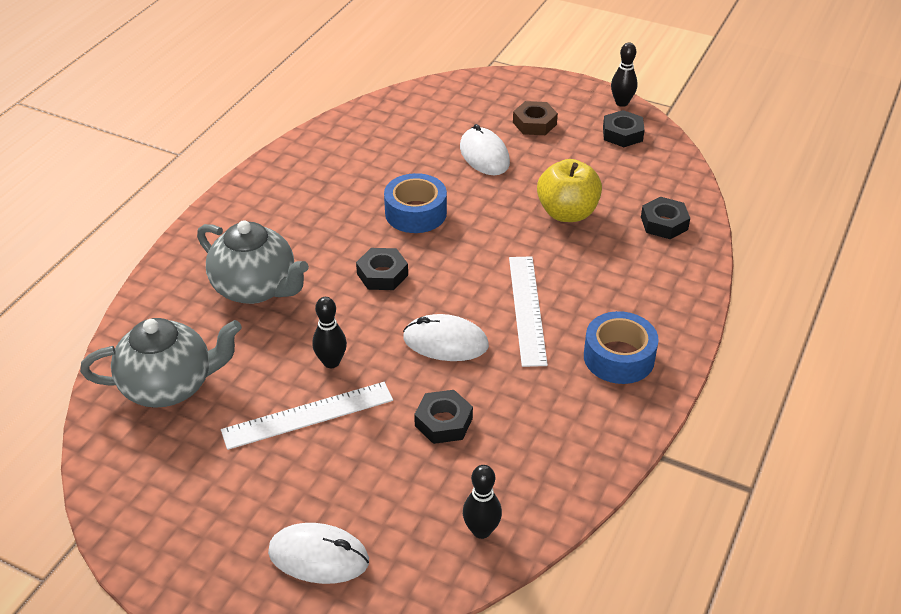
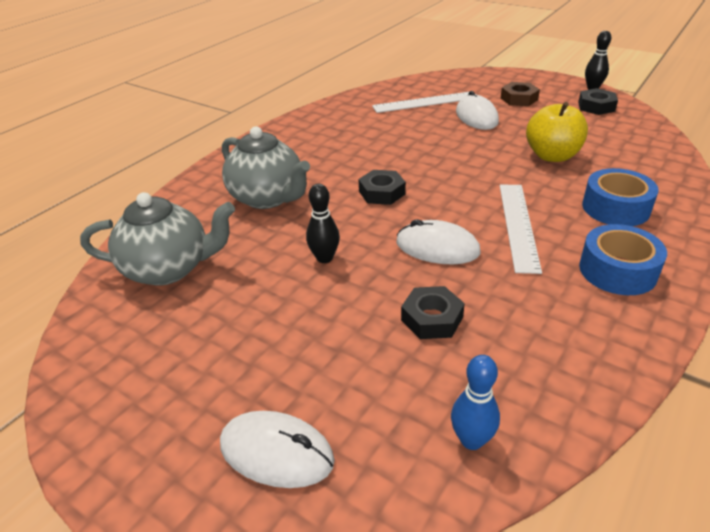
camera: 10 degrees right, 5 degrees down
white ruler [221,382,393,450] -> white ruler moved to [372,92,476,113]
blue tape [384,173,447,233] -> blue tape moved to [582,168,659,226]
black bowling pin [463,465,502,539] -> blue bowling pin [451,355,500,450]
black nut [641,197,690,239] -> none

